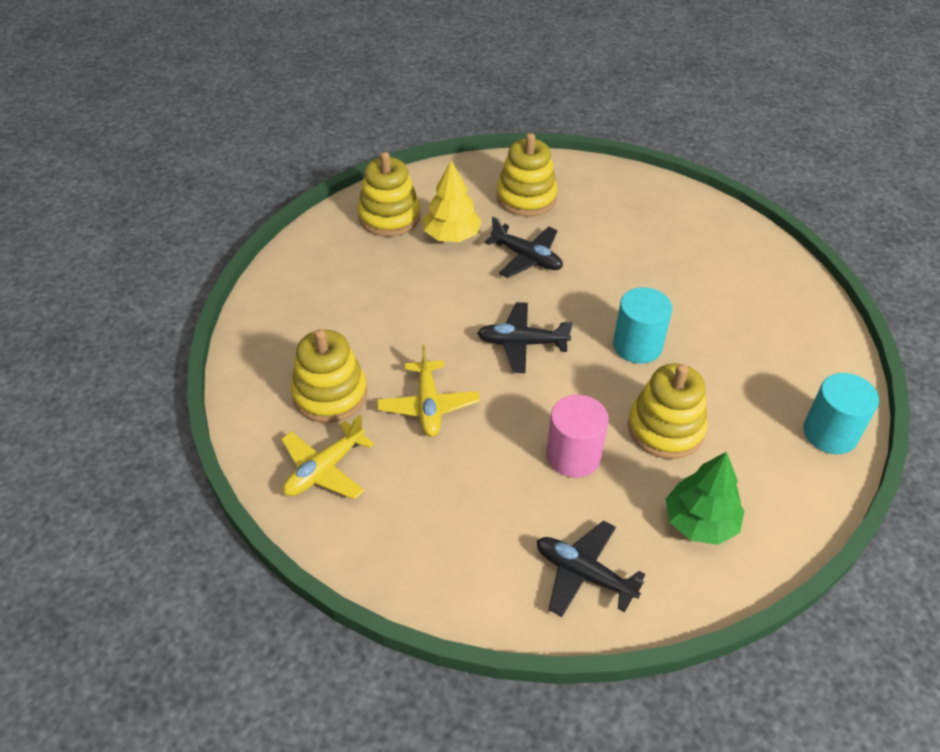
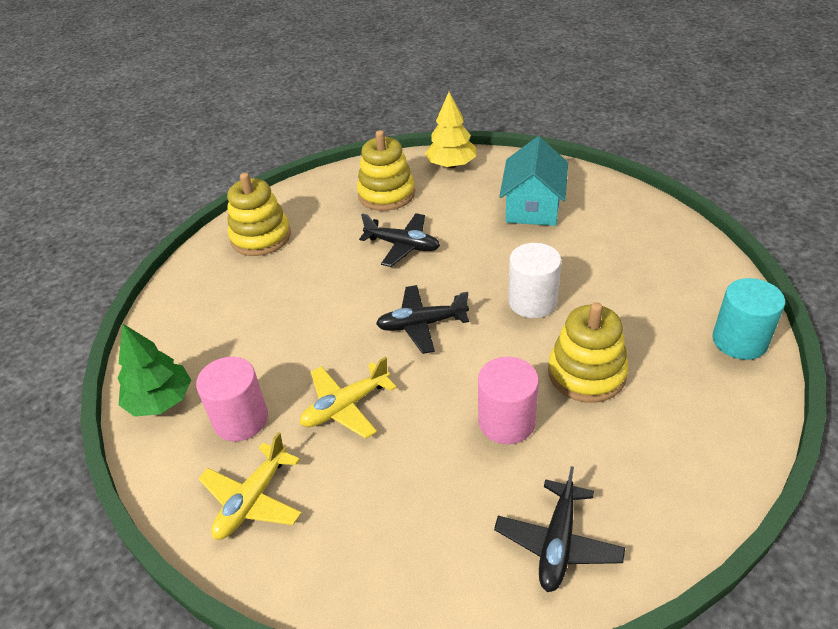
camera: 10 degrees left, 5 degrees down
yellow stacking toy [291,329,367,423] -> pink cylinder [196,357,268,441]
yellow plane [377,345,480,437] -> yellow plane turned 75 degrees clockwise [300,357,397,439]
yellow tree [423,160,482,242] -> yellow tree moved to [425,92,476,168]
black plane [537,521,646,617] -> black plane turned 90 degrees counterclockwise [494,466,625,592]
turquoise cylinder [613,287,672,364] -> white cylinder [508,243,561,318]
green tree [666,452,744,545] -> green tree moved to [117,324,191,417]
none -> turquoise house [499,136,568,226]

